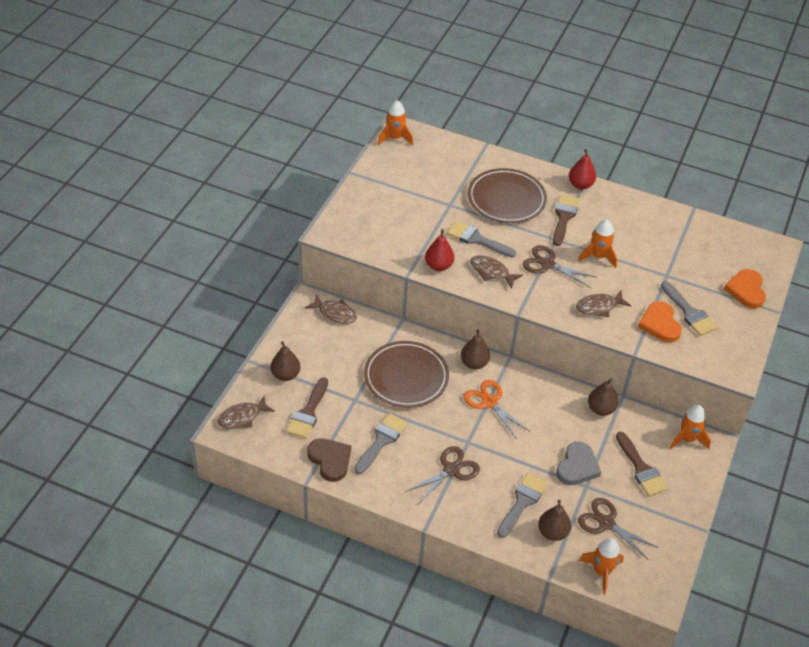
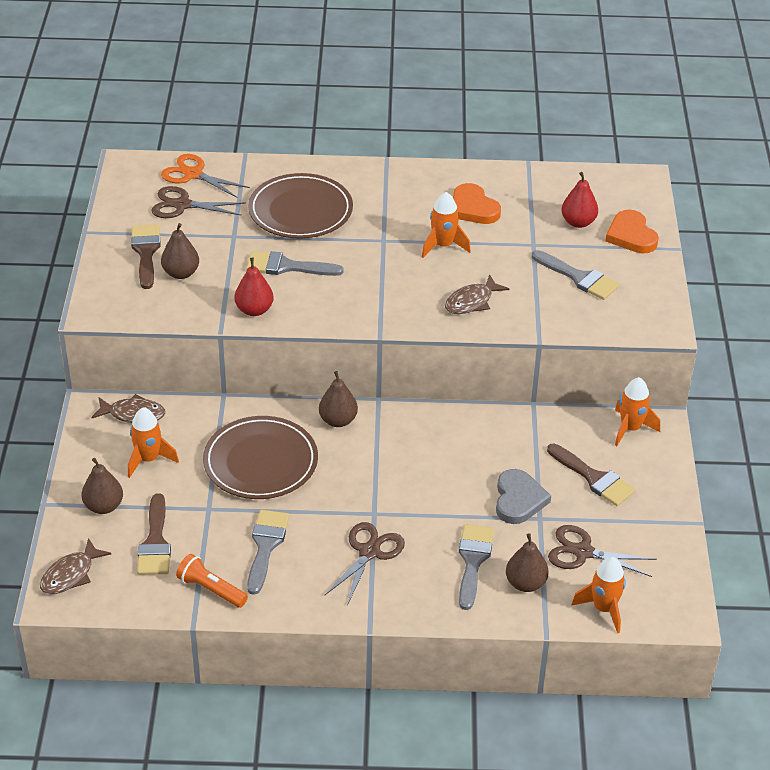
camera: 20 degrees left, 5 degrees down
brown heart [307,438,351,482] -> orange flashlight [176,554,248,608]
orange rocket [378,100,413,145] -> orange rocket moved to [128,408,179,478]
orange scissors [464,380,530,438] -> orange scissors moved to [161,154,250,198]
brown fish [470,255,523,289] -> none
brown scissors [523,245,596,287] -> brown scissors moved to [151,186,246,218]
brown brush [553,195,580,246] -> brown brush moved to [131,224,161,289]
red pear [569,149,596,190] -> red pear moved to [561,172,598,228]
brown pear [588,378,618,416] -> brown pear moved to [161,223,199,279]
orange heart [638,301,682,343] -> orange heart moved to [453,183,501,224]

